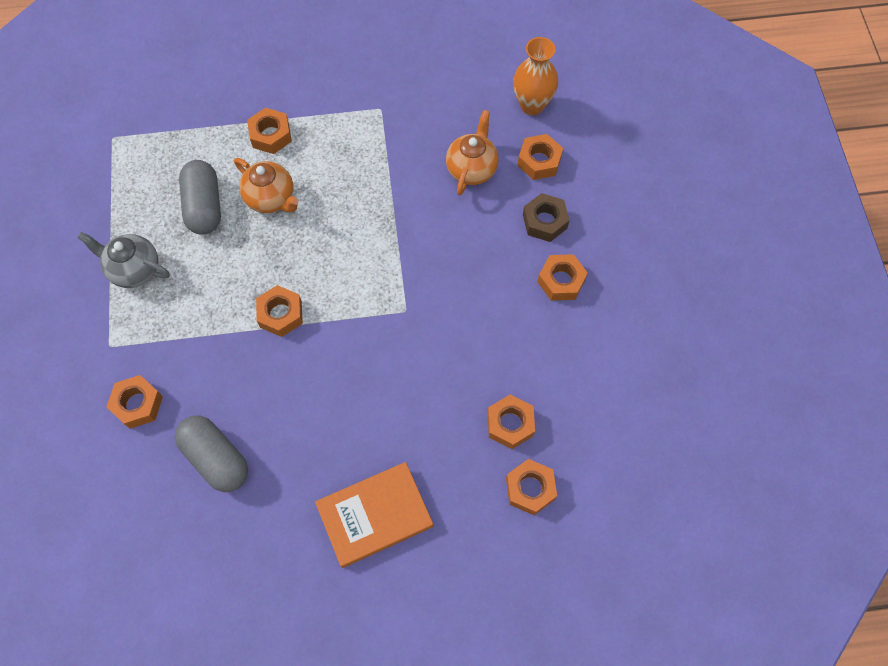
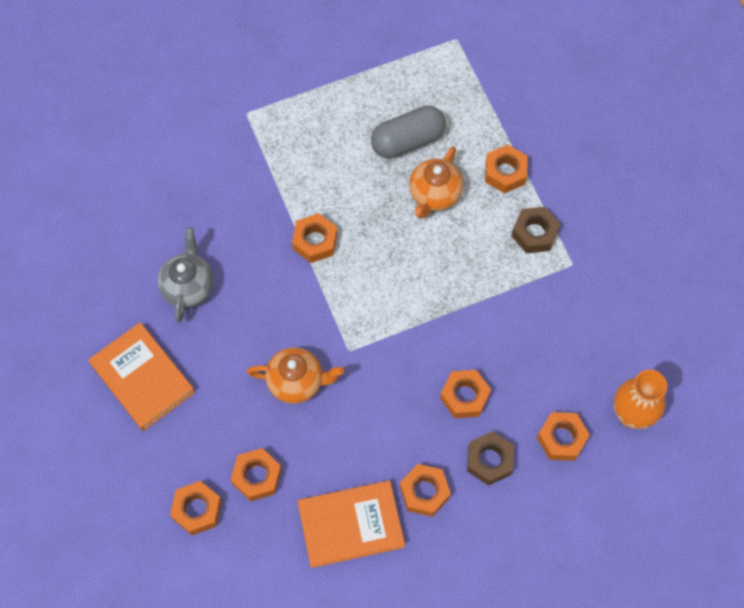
camera: 75 degrees right, 0 degrees up
grey teapot [77,232,170,288] -> grey teapot moved to [158,227,213,322]
orange nut [106,375,163,429] -> orange nut moved to [440,370,491,418]
grey capsule [175,416,248,492] -> none
orange teapot [446,110,499,195] -> orange teapot moved to [247,347,344,404]
none -> orange book [297,480,405,568]
none -> brown nut [512,207,560,253]

